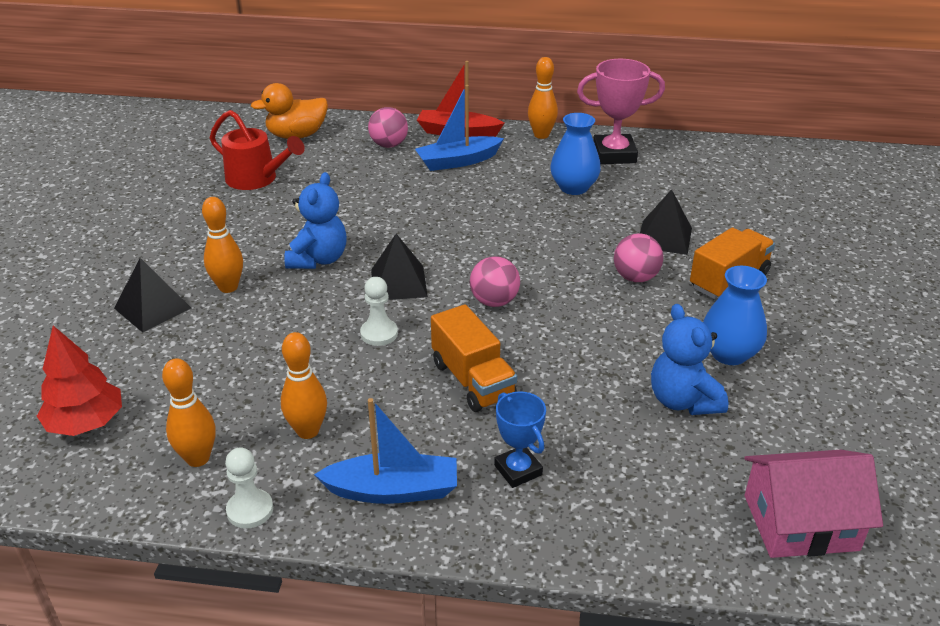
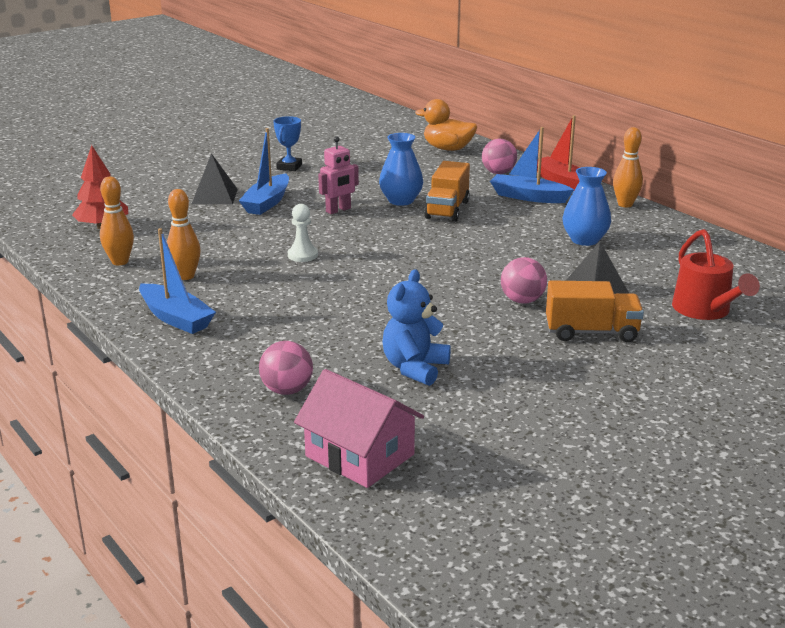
camera: 45 degrees right, 10 degrees down
orange bowling pin [202,197,243,293] -> blue boat [239,128,289,215]
red watering can [210,110,305,190] -> red watering can moved to [672,229,760,320]
white pawn [225,447,273,529] -> none
blue teddy bear [284,172,347,269] -> pink robot [318,137,359,214]
black pyramid [371,234,428,300] -> none
orange truck [431,304,517,412] -> orange truck moved to [424,161,470,222]
pink ball [470,256,520,307] -> pink ball moved to [259,341,313,395]
blue trophy [494,391,546,488] -> blue trophy moved to [273,116,302,171]
pink trophy [577,59,665,164] -> none
blue vase [703,266,767,365] -> blue vase moved to [379,133,423,206]

